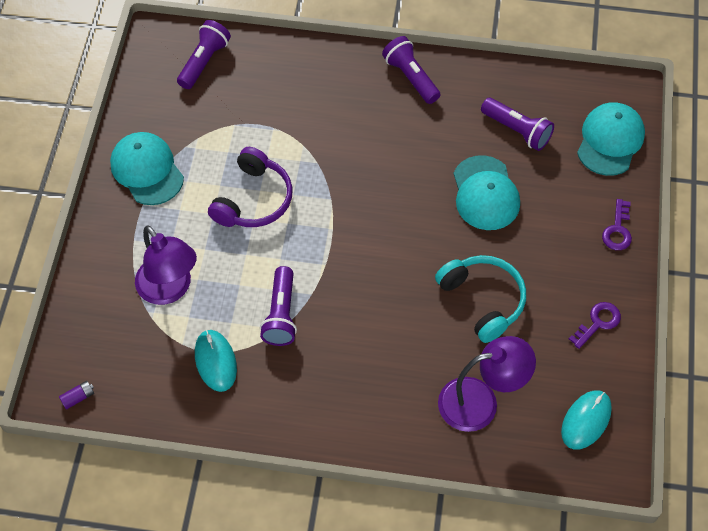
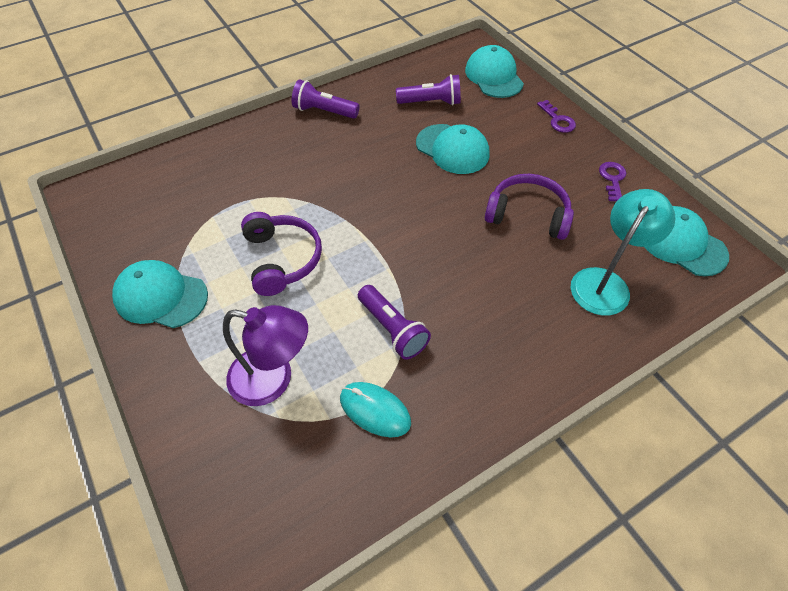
camera: 40 degrees left, 5 degrees down
purple battery [59,381,94,410] -> none
purple flashlight [177,20,231,89] -> none
turquoise headphones [435,255,526,343] -> purple headphones [485,174,574,240]
purple lamp [438,336,536,432] -> turquoise lamp [571,189,675,316]
turquoise mouse [561,390,612,450] -> turquoise cap [645,206,729,276]

